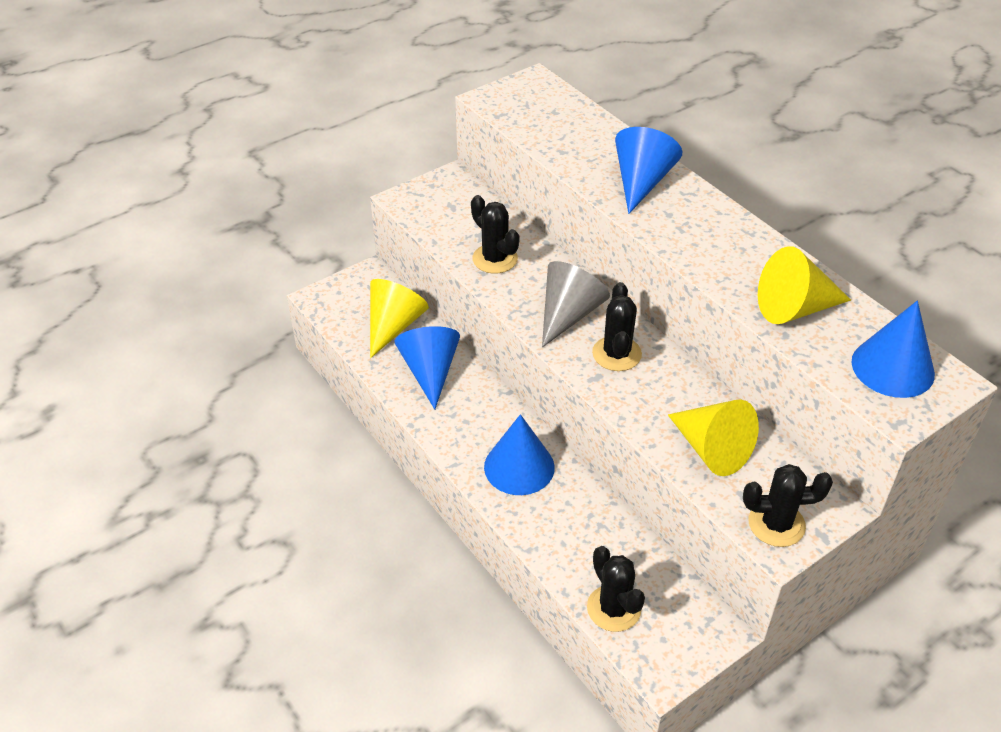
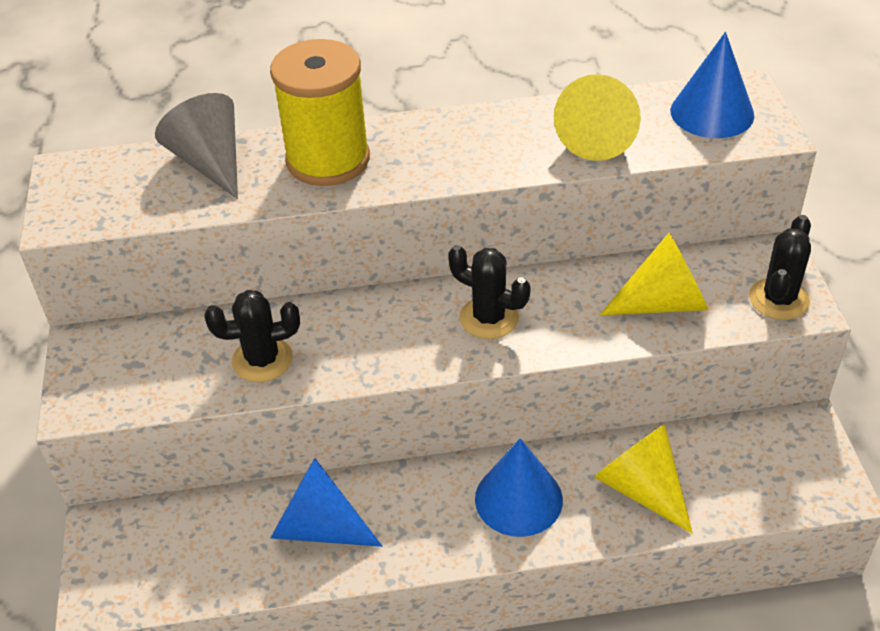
camera: 60 degrees left, 0 degrees up
yellow cone [370,279,429,358] -> yellow cone moved to [594,424,693,533]
grey cone [542,261,610,348] -> grey cone moved to [155,93,238,199]
black cactus [587,546,645,632] -> none
blue cone [615,127,682,214] -> yellow spool [270,39,370,186]

